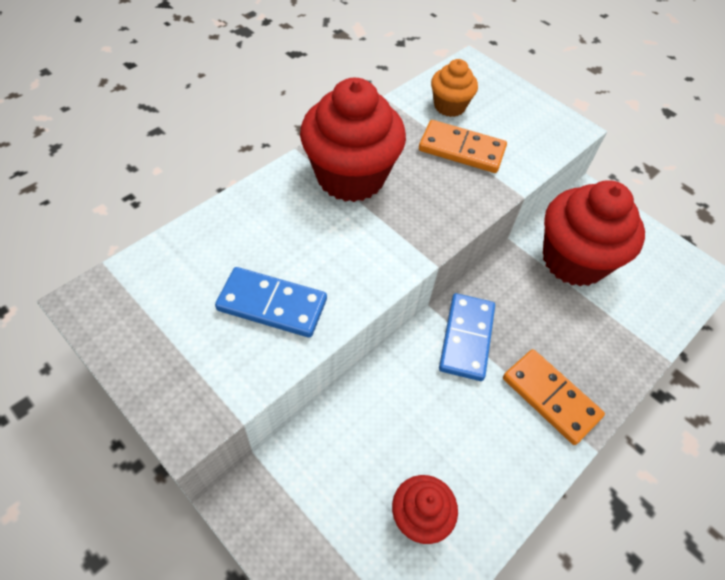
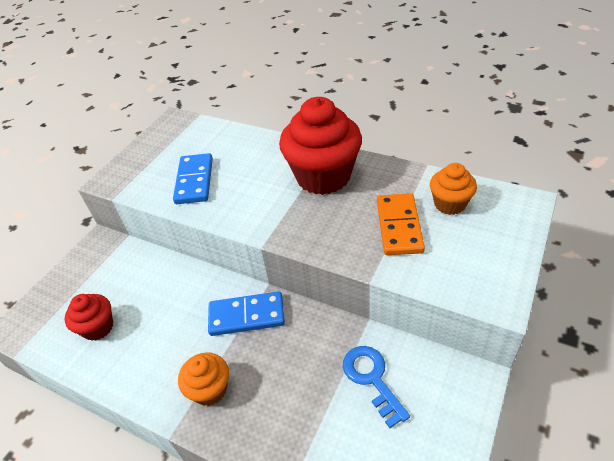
camera: 80 degrees right, 10 degrees down
orange domino [503,349,605,445] -> orange cupcake [178,352,229,406]
red cupcake [543,180,645,287] -> blue key [343,346,410,428]

